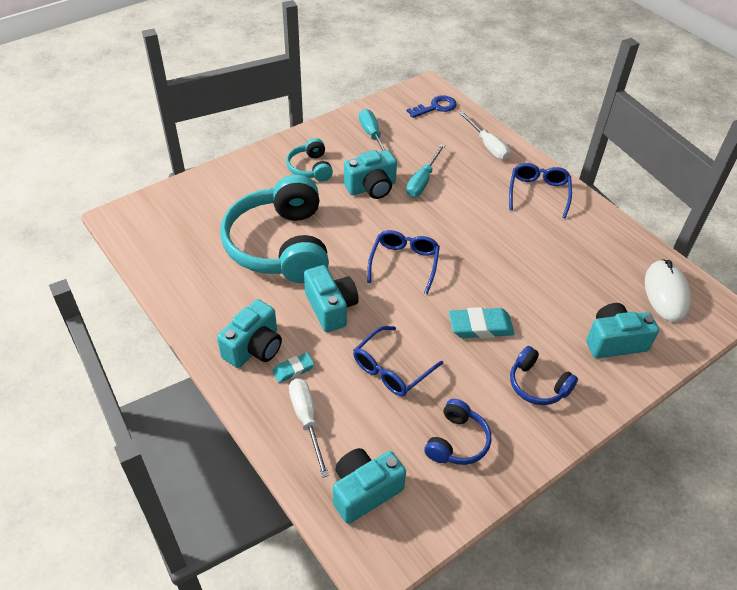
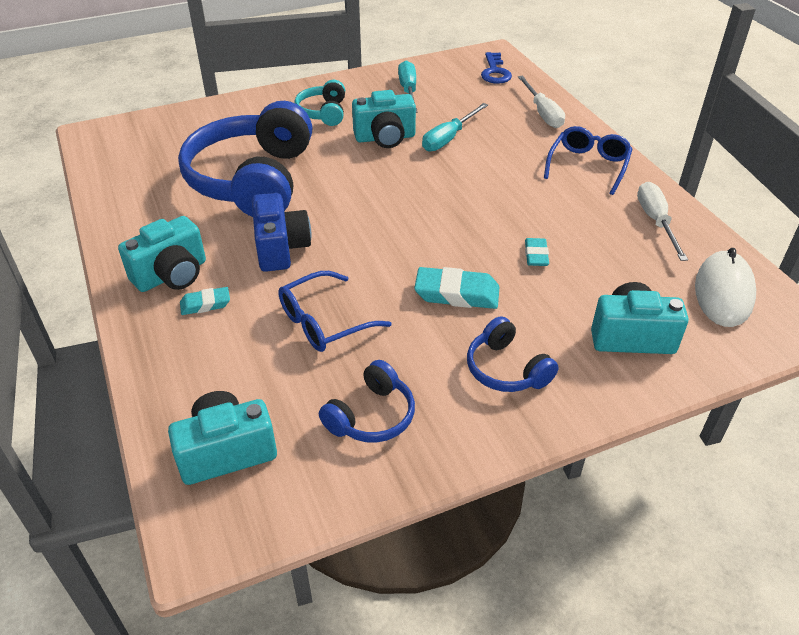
camera: 15 degrees right, 5 degrees down
turquoise headphones [220,175,329,283] -> blue headphones [178,101,312,217]
white screwdriver [289,378,329,478] -> white screwdriver moved to [637,182,688,261]
turquoise camera [304,265,359,332] -> blue camera [252,193,311,272]
blue glasses [367,230,440,294] -> none
blue key [407,95,457,118] -> blue key turned 105 degrees clockwise [481,52,512,84]
none -> turquoise eraser [525,238,549,266]

